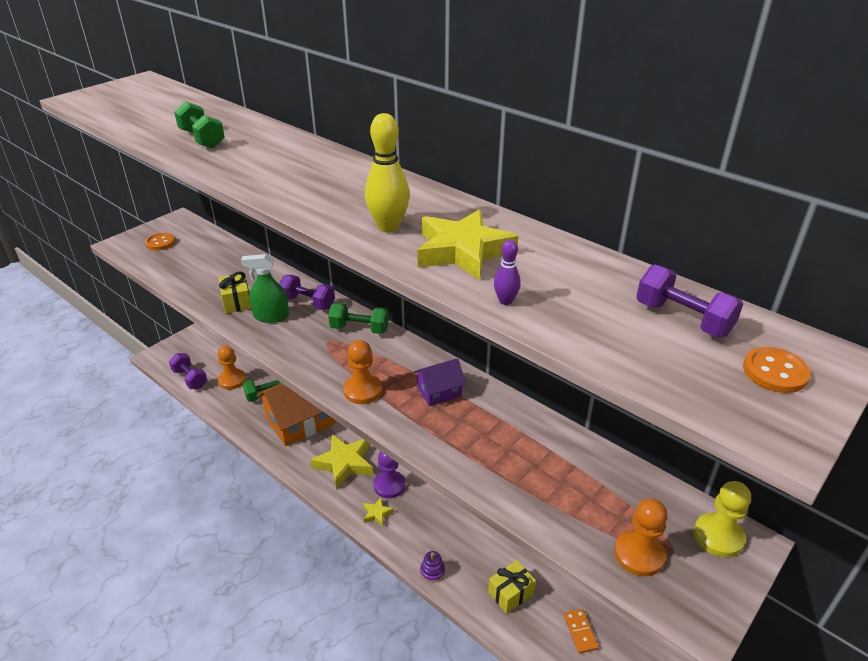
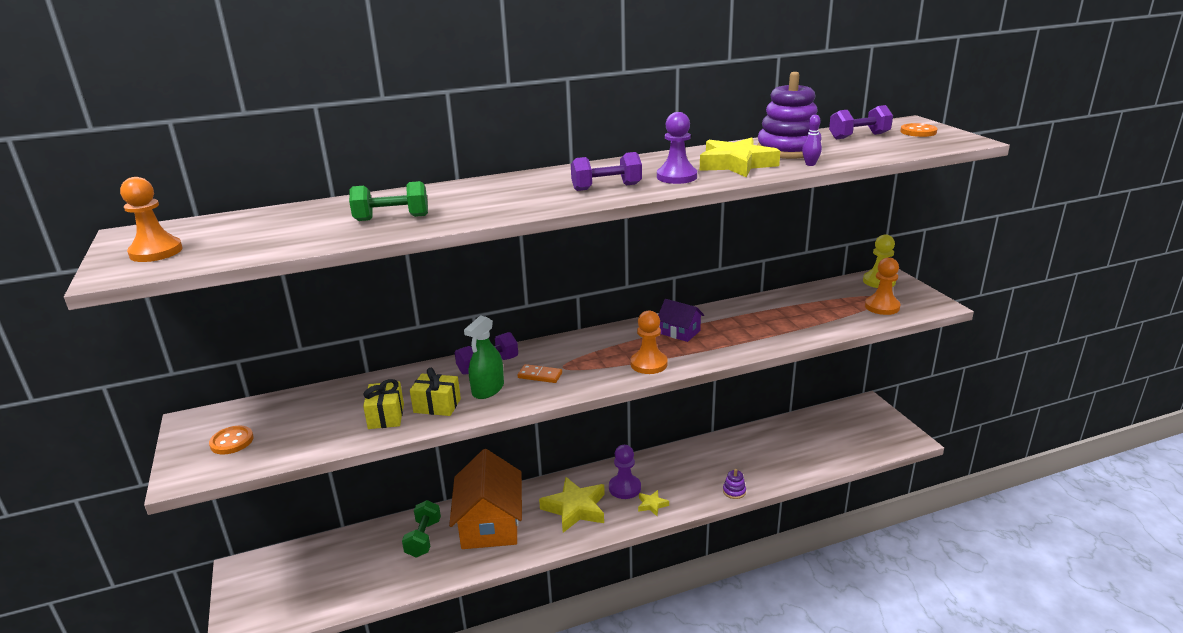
camera: 60 degrees left, 10 degrees down
purple dumbbell [169,353,207,389] -> purple dumbbell moved to [571,152,642,191]
orange pawn [217,345,246,390] -> orange pawn moved to [120,177,183,262]
green dumbbell [328,303,389,334] -> none
yellow bowling pin [365,113,410,232] -> purple pawn [657,112,697,184]
purple house [414,358,466,406] -> purple house turned 60 degrees counterclockwise [658,299,704,342]
yellow gift [488,560,536,614] -> yellow gift moved to [363,379,404,429]
orange domino [564,609,599,654] -> orange domino moved to [518,364,562,383]
none -> purple stacking toy [757,72,822,159]

